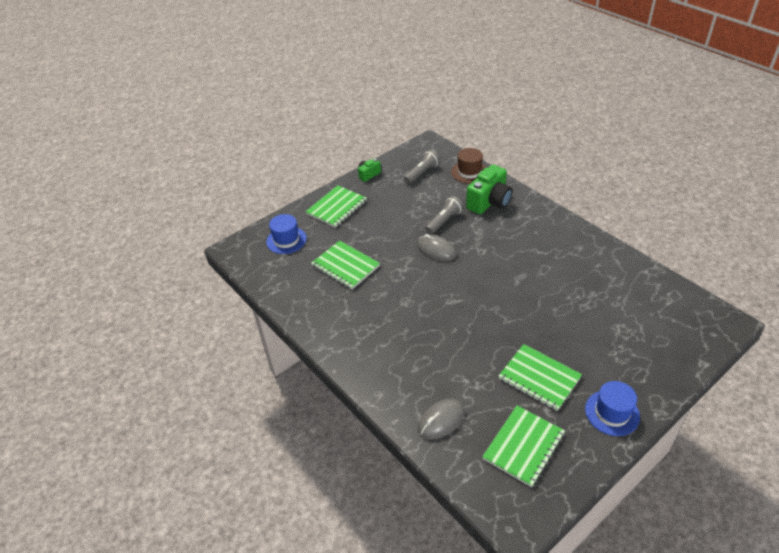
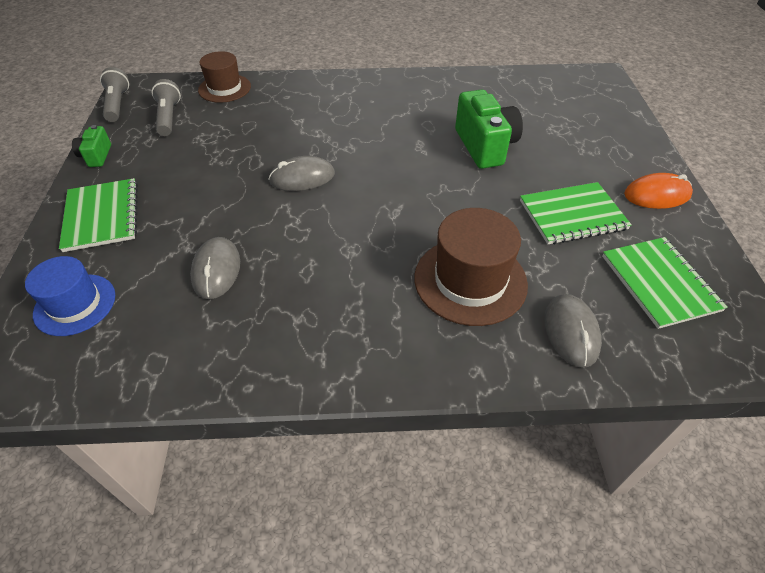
camera: 55 degrees left, 5 degrees up
green notebook [311,241,380,289] -> grey mouse [190,237,240,299]
grey flashlight [425,196,464,234] -> grey flashlight moved to [100,67,129,122]
green camera [466,164,513,214] -> green camera moved to [455,89,523,169]
blue hat [585,381,640,436] -> orange mouse [624,173,693,209]
none -> brown hat [414,208,528,326]

